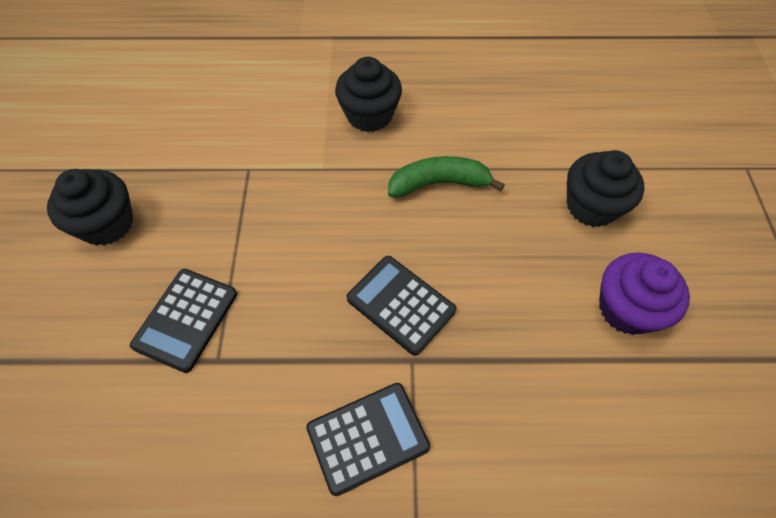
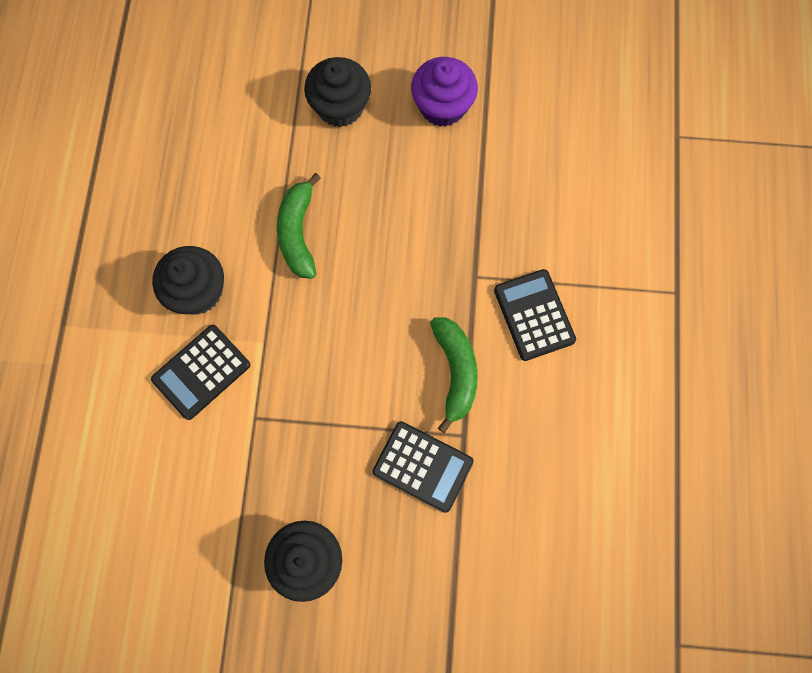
camera: 85 degrees left, 15 degrees up
black calculator [346,256,456,356] -> black calculator moved to [151,325,250,420]
none -> green banana [430,317,478,433]

